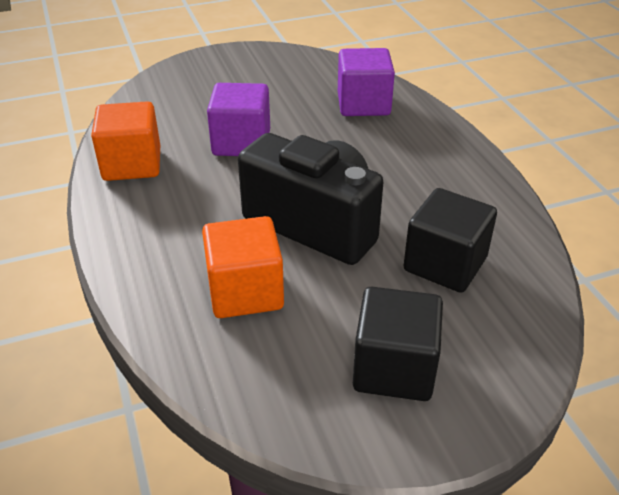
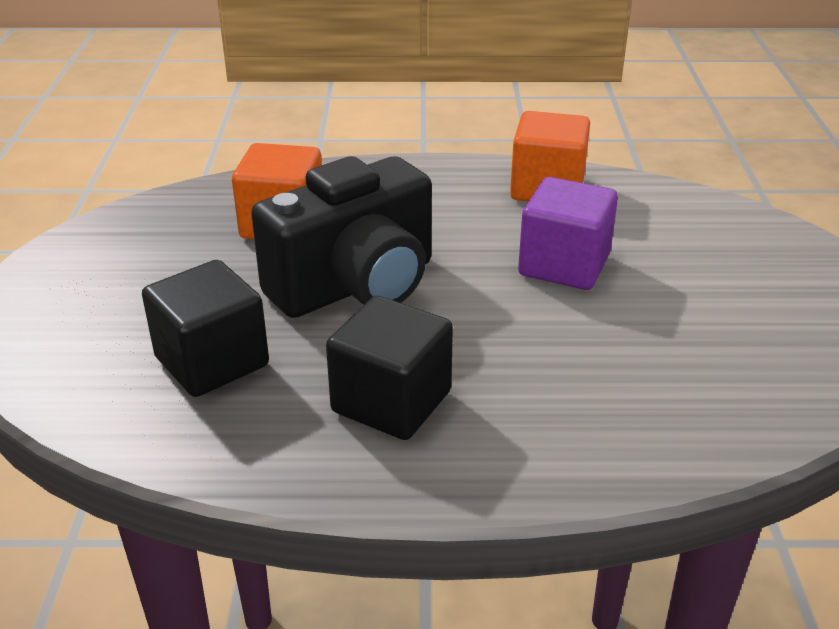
camera: 110 degrees right, 5 degrees down
purple cube [338,48,395,116] -> none
black cube [353,287,443,401] -> black cube moved to [326,296,453,440]

